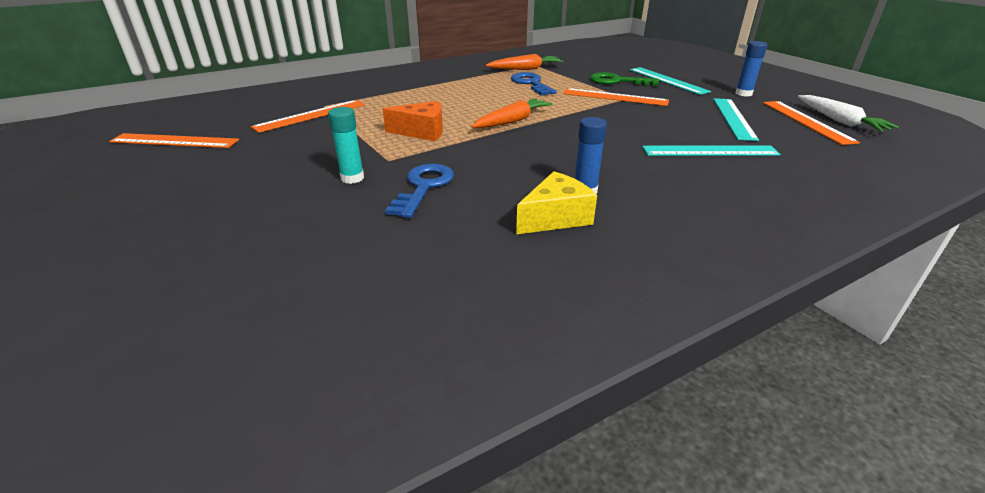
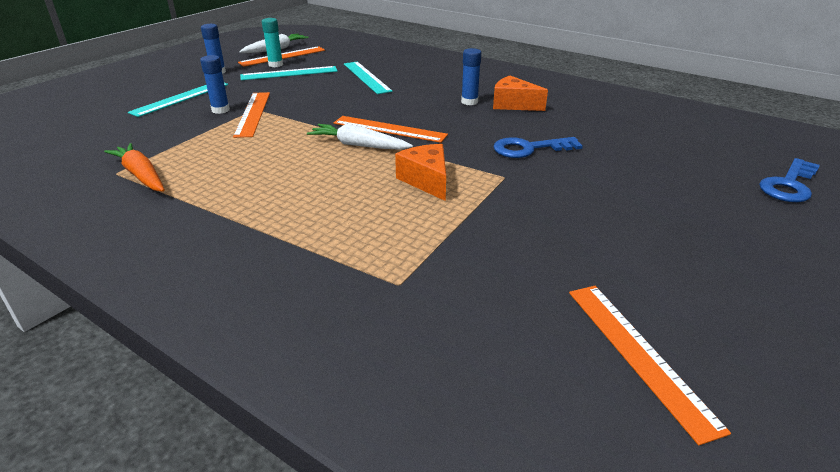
camera: 115 degrees left, 0 degrees up
orange ruler [251,100,365,133] -> orange ruler moved to [334,116,448,143]
turquoise glue stick [328,107,364,184] -> turquoise glue stick moved to [262,18,283,67]
orange carrot [471,98,553,128] -> white carrot [307,124,413,150]
blue key [511,72,557,95] -> blue key moved to [759,158,820,202]
yellow cheese [516,171,597,234] -> orange cheese [493,76,548,111]
green key [590,72,659,86] -> none
none -> blue glue stick [200,55,230,114]

